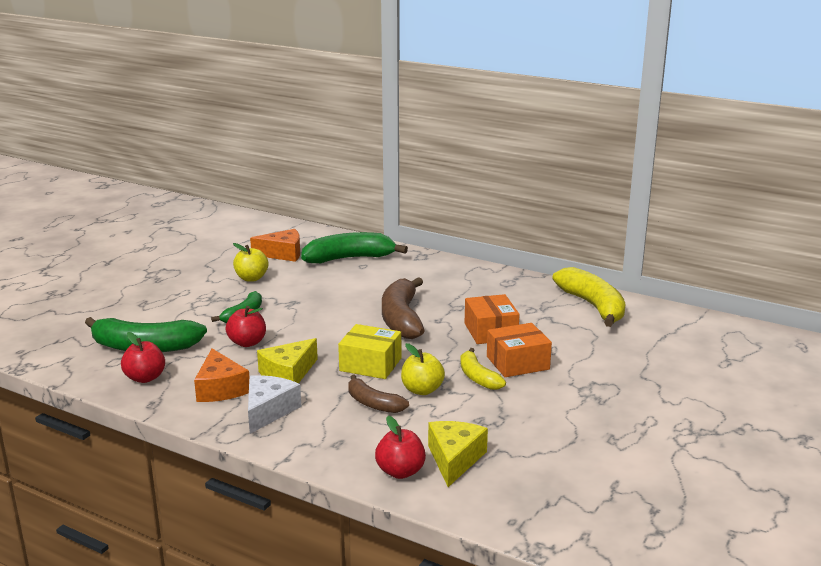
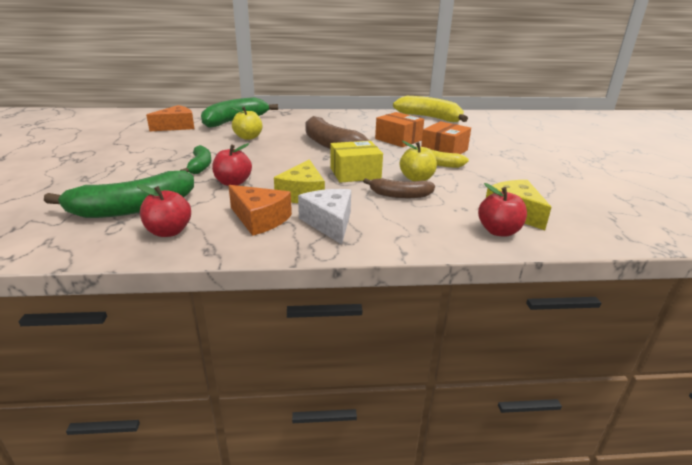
camera: 35 degrees left, 5 degrees up
yellow apple [233,243,268,282] -> yellow apple moved to [230,107,262,140]

